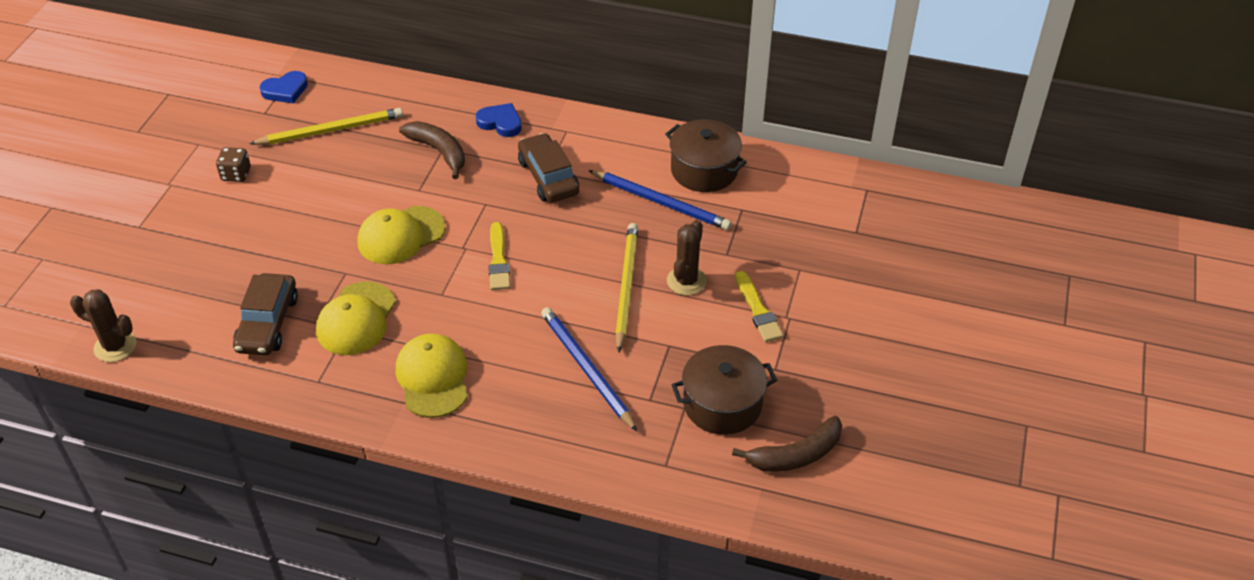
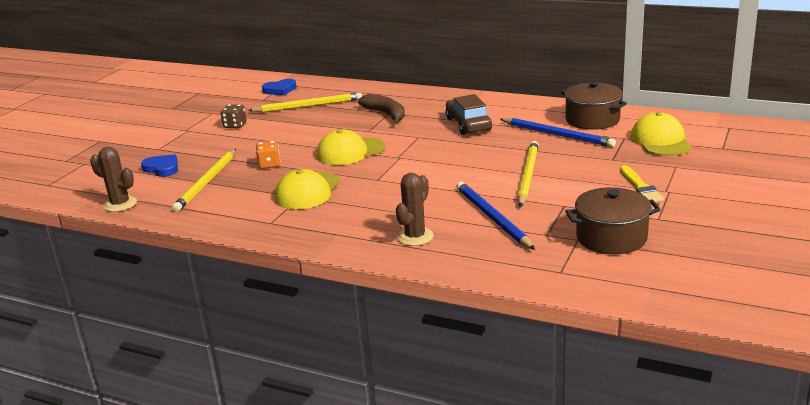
camera: 10 degrees right, 20 degrees down
brown car [233,273,298,355] -> none
yellow cap [396,333,468,418] -> yellow cap moved to [631,112,692,156]
blue heart [476,103,522,137] -> blue heart moved to [141,154,178,177]
yellow brush [488,222,510,290] -> none
brown cactus [667,220,707,295] -> brown cactus moved to [396,173,434,246]
brown banana [732,416,842,472] -> none
none -> yellow pencil [172,149,236,212]
none -> orange dice [256,141,280,169]

